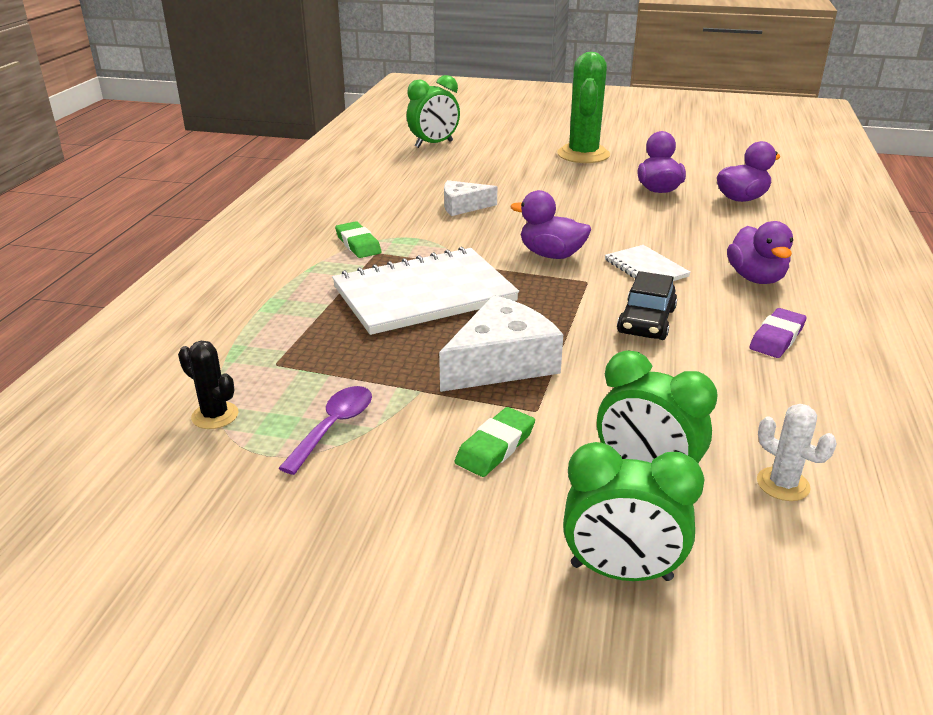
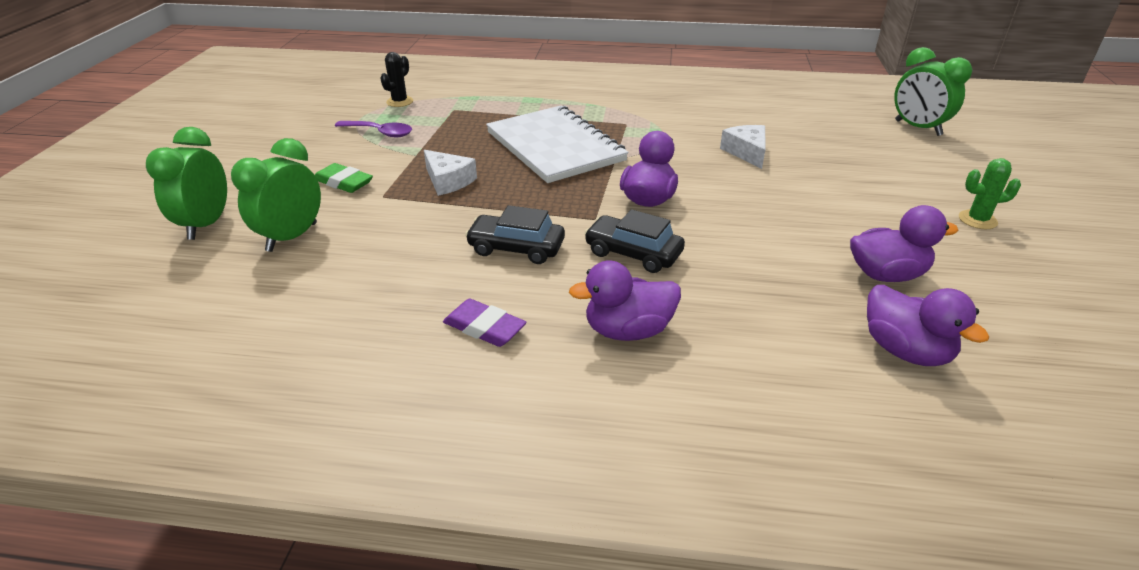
camera: 85 degrees right, 5 degrees up
green eraser [335,221,382,258] -> none
white cheese [439,295,563,392] -> white cheese [424,150,477,196], size x0.61
green cactus [557,52,610,163] -> green cactus [959,158,1021,229], size x0.49
white notebook [605,245,691,281] -> black car [584,209,685,273]
white cactus [757,404,837,501] -> none

